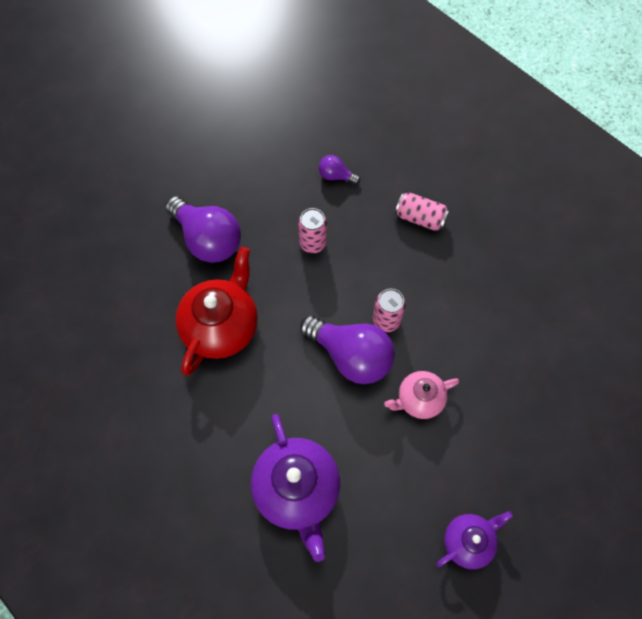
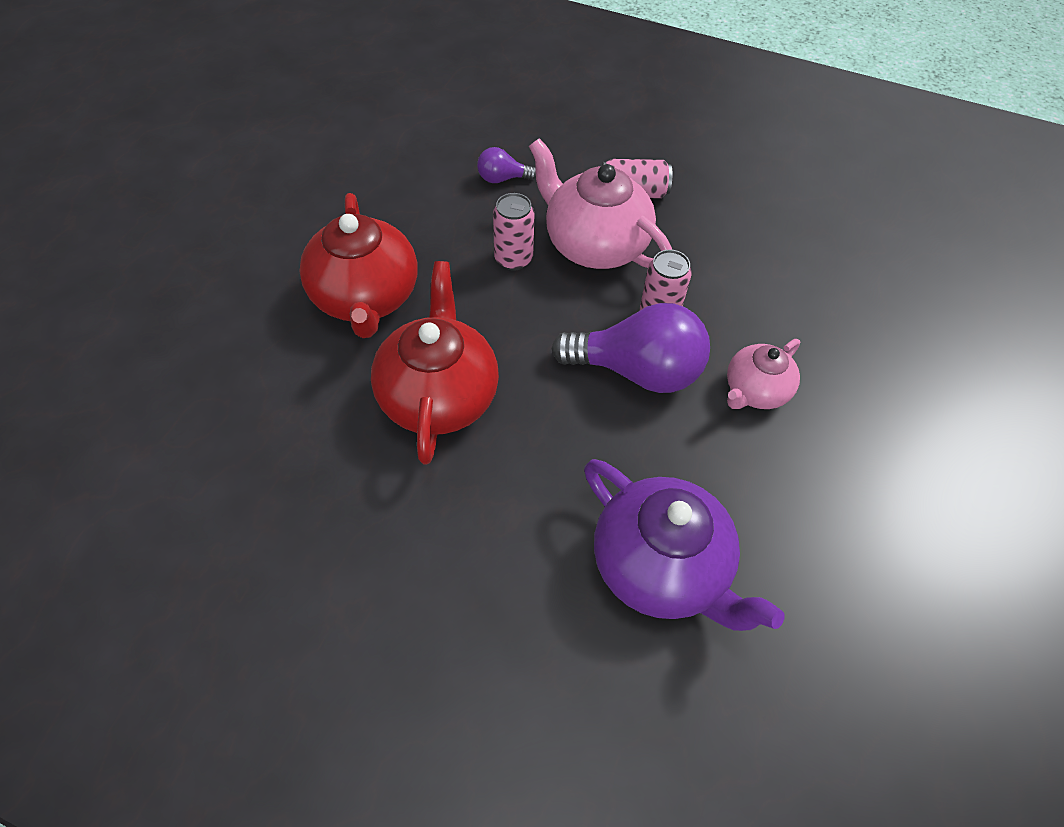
camera: 25 degrees left, 10 degrees down
purple light bulb [165,196,241,263] -> red teapot [300,193,417,338]
purple teapot [437,511,513,569] -> none
none -> pink teapot [529,138,672,269]

